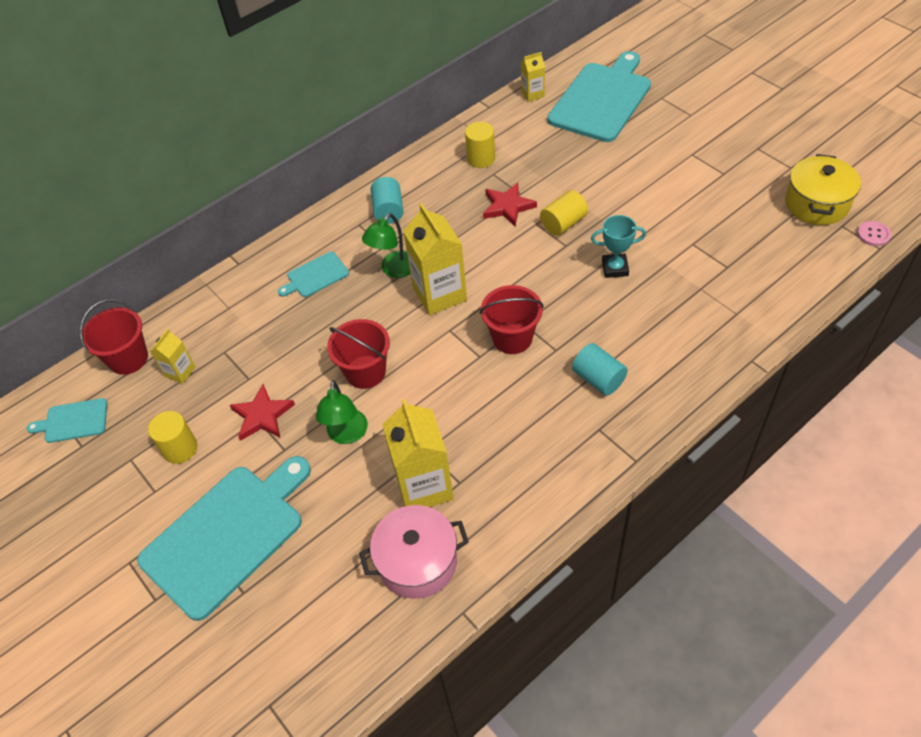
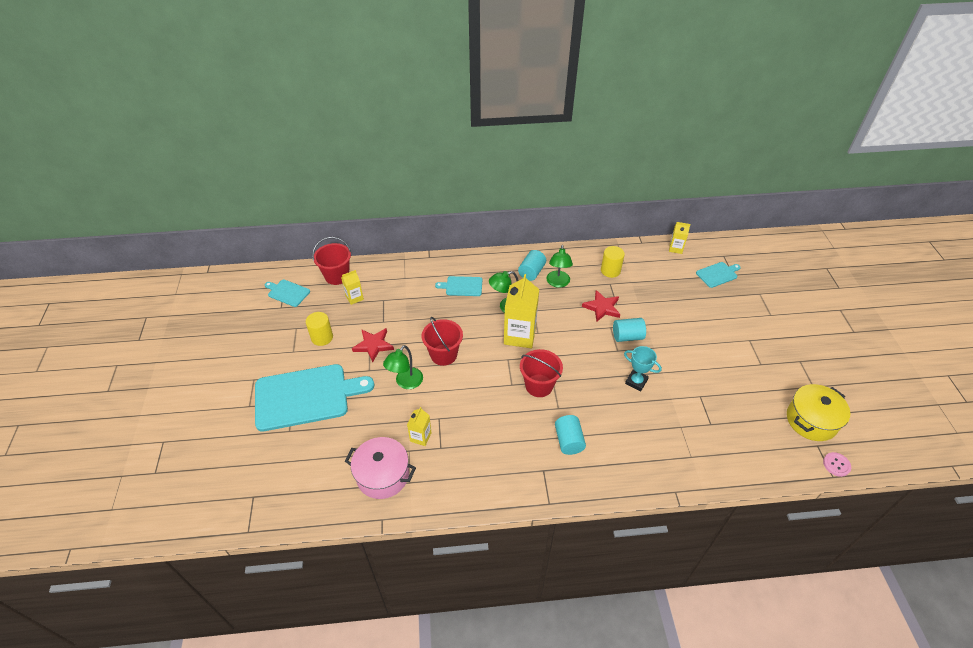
camera: 30 degrees right, 5 degrees down
yellow carton [382,399,454,507] -> yellow carton [407,407,432,446], size x0.51
yellow cylinder [540,190,588,236] -> turquoise cylinder [613,318,646,342]
turquoise cutting board [547,51,651,142] -> turquoise cutting board [696,262,741,288], size x0.46
none -> green lamp [547,245,573,288]

